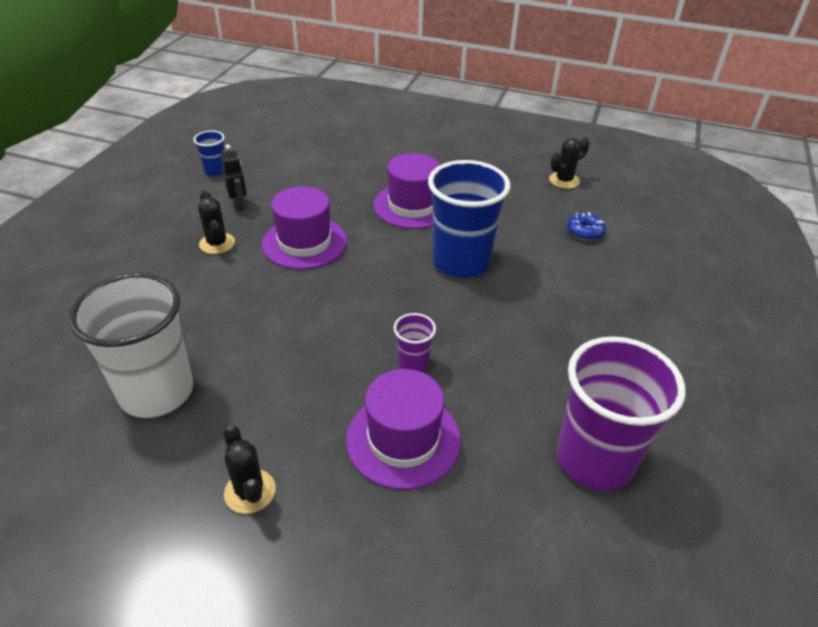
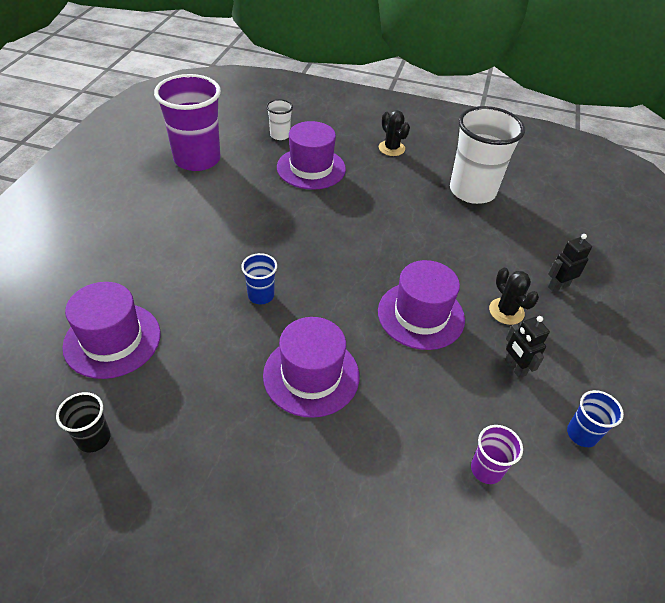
camera: 175 degrees right, 5 degrees up
purple cup [394,313,436,372] -> purple cup moved to [471,425,523,484]
blue cup [428,160,511,278] -> blue cup [241,253,277,304], size x0.46
black cactus [549,137,590,189] -> black cup [56,392,110,452]
blue donut [567,212,606,241] -> purple hat [62,282,161,379]
none -> white cup [266,99,293,140]
none -> black robot [548,234,592,292]

